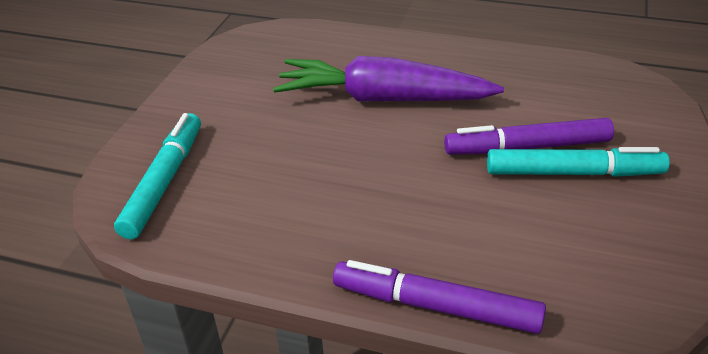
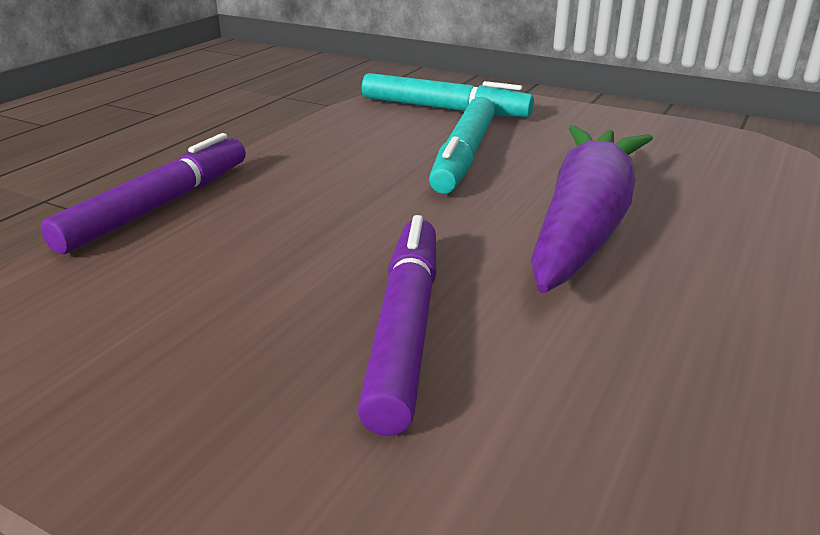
camera: 100 degrees right, 10 degrees down
turquoise marker [487,147,670,177] -> turquoise marker moved to [429,97,495,194]

